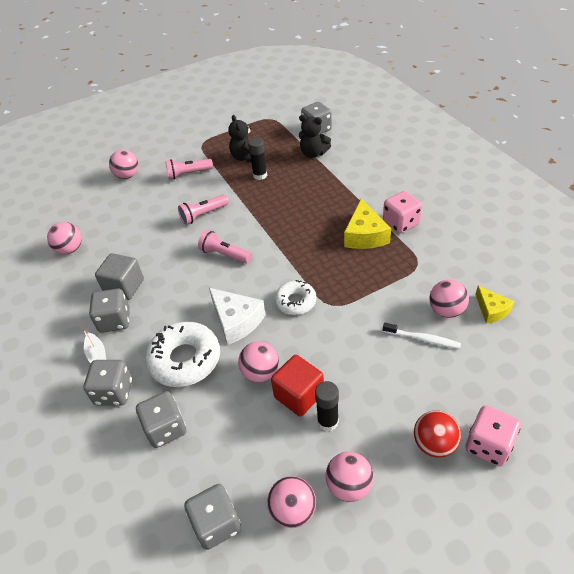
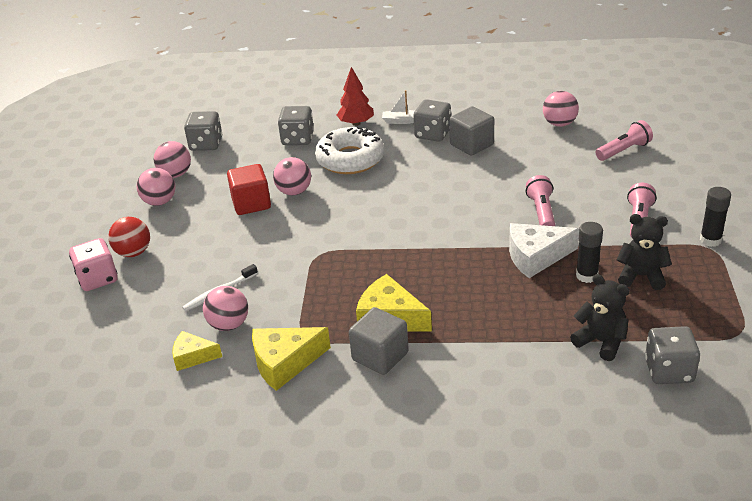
camera: 120 degrees right, 10 degrees down
grey dice [84,360,132,406] -> red tree [337,67,374,126]
pink ball [109,150,138,179] -> none
pink flashlight [198,230,252,263] -> pink flashlight moved to [596,120,653,161]
white cheese [209,288,266,345] -> white cheese moved to [509,223,579,278]
white donut [275,280,316,315] -> none
black teddy bear [299,115,331,158] -> black teddy bear turned 75 degrees clockwise [570,274,630,361]
black glue stick [315,381,339,432] -> black glue stick moved to [700,187,731,247]
pink dice [383,191,422,234] -> grey cube [349,307,409,375]
none -> yellow cheese [252,327,331,391]

